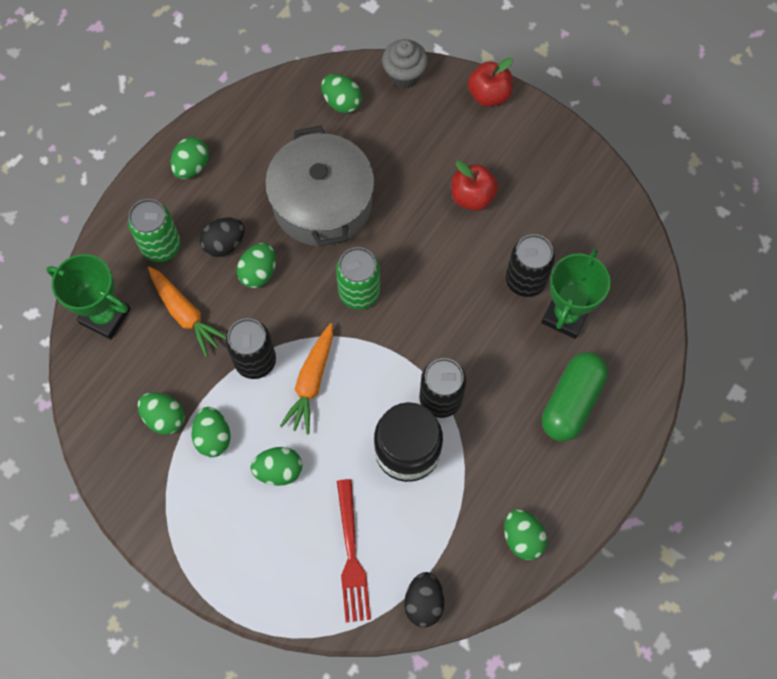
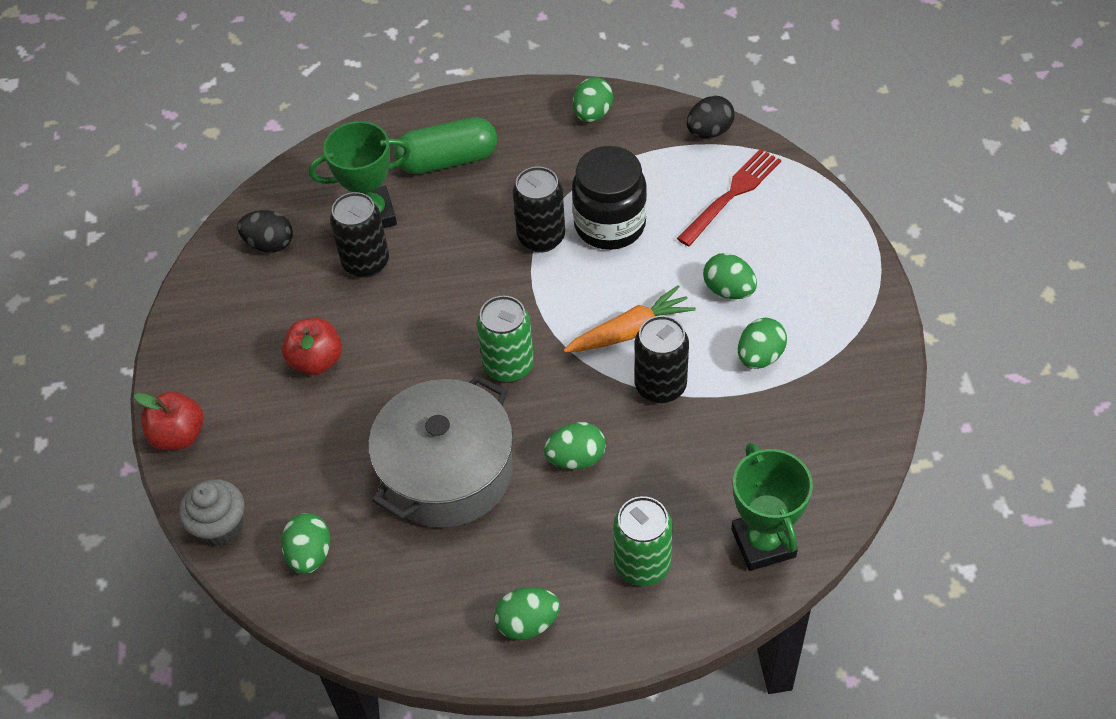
camera: 130 degrees left, 15 degrees down
green egg [137,392,185,435] -> none
orange carrot [148,266,226,357] -> none
black egg [200,218,245,257] -> black egg moved to [237,210,293,253]

